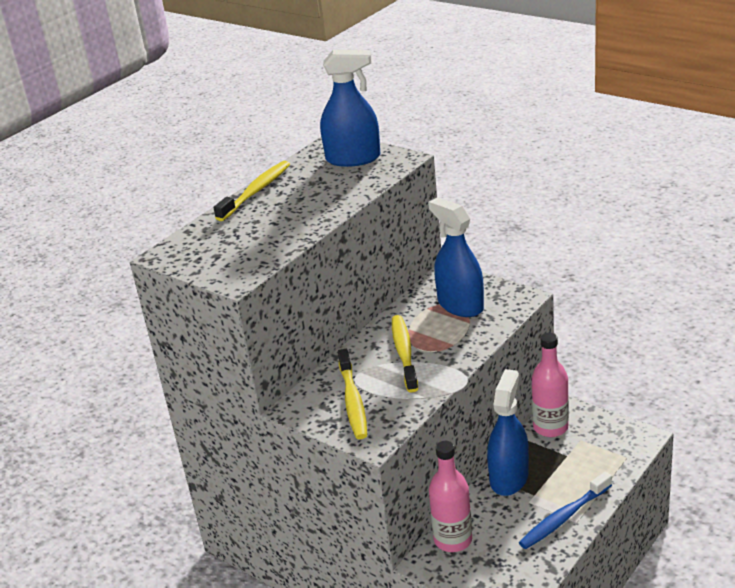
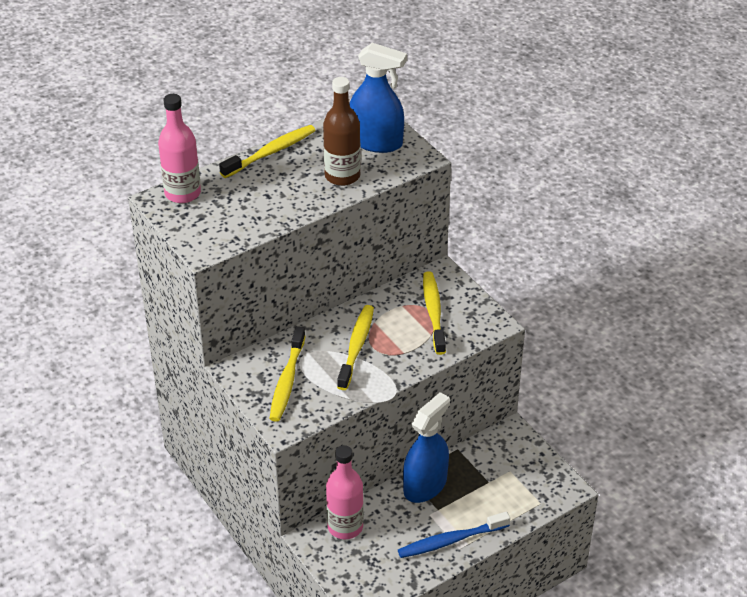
camera: 15 degrees right, 10 degrees up
blue spray bottle [428,197,484,317] -> yellow toothbrush [423,271,446,355]
pink bottle [532,333,569,437] -> pink bottle moved to [158,94,201,203]
none -> brown bottle [323,77,361,186]

